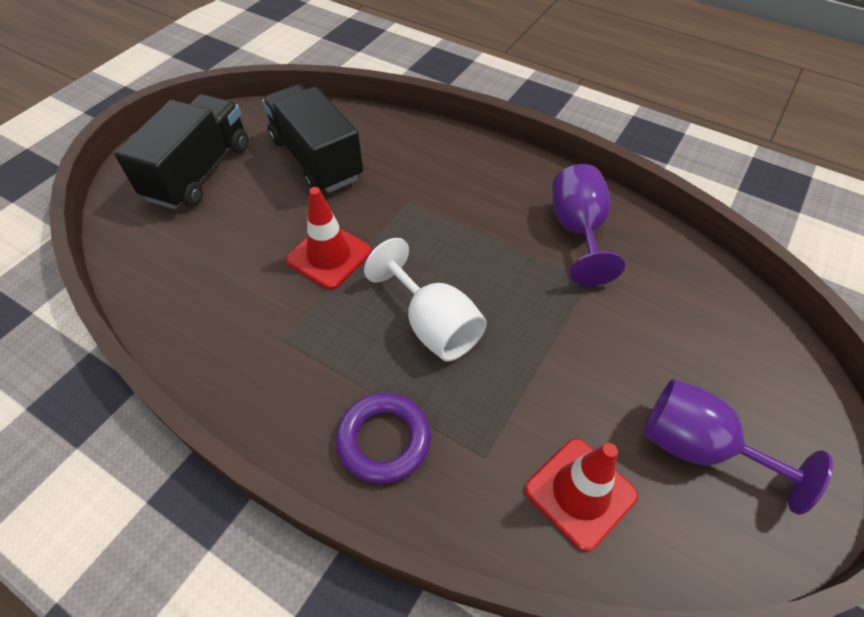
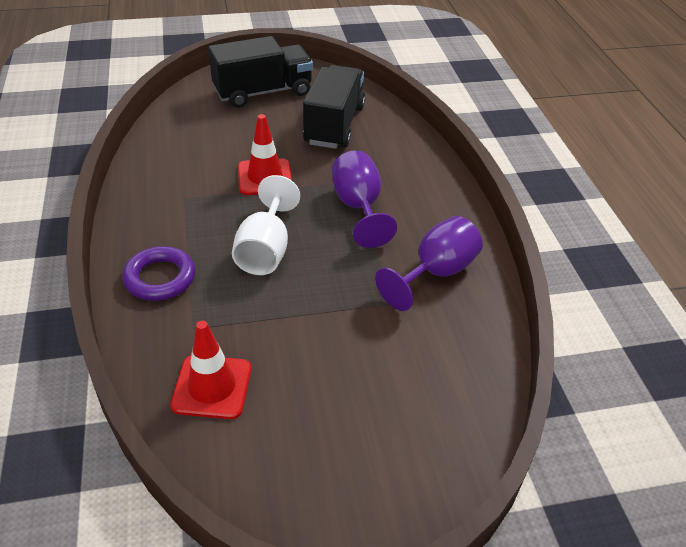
camera: 45 degrees right, 10 degrees down
purple goblet [644,379,833,515] -> purple goblet moved to [332,150,397,248]

